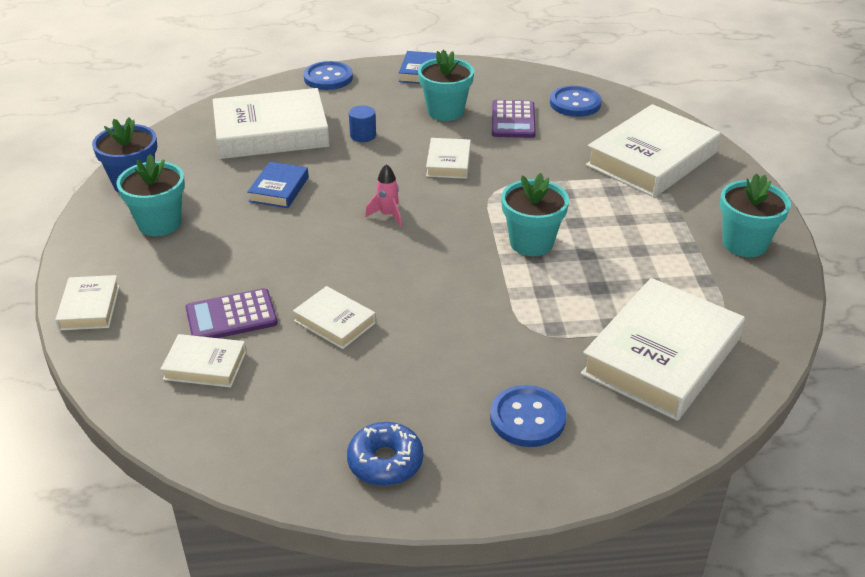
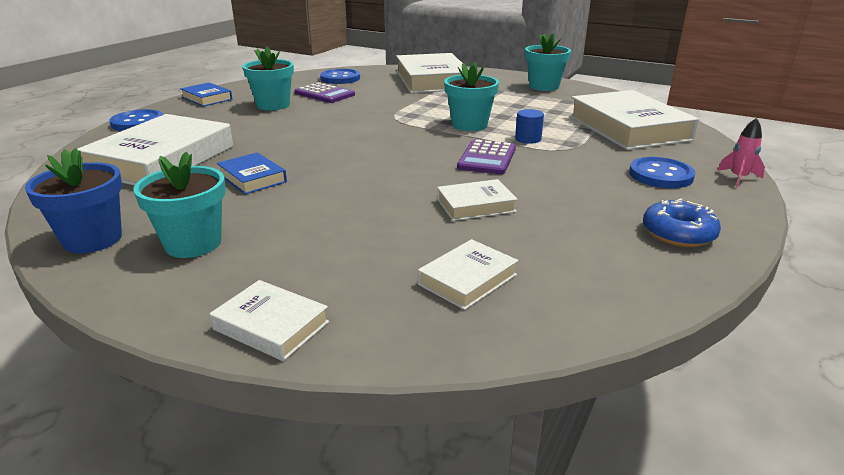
camera: 55 degrees left, 10 degrees down
purple calculator [186,288,278,338] -> purple calculator moved to [457,139,516,175]
blue cylinder [349,105,376,142] -> blue cylinder moved to [515,109,544,144]
pink rocket [365,164,402,227] -> pink rocket moved to [717,118,765,187]
white book [426,138,471,179] -> none

